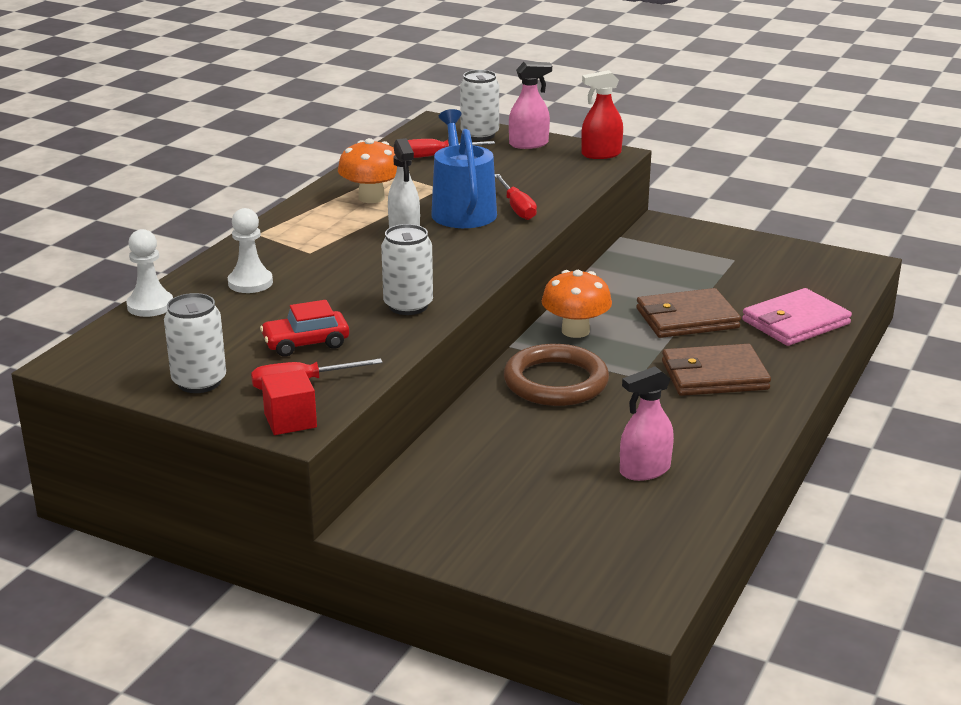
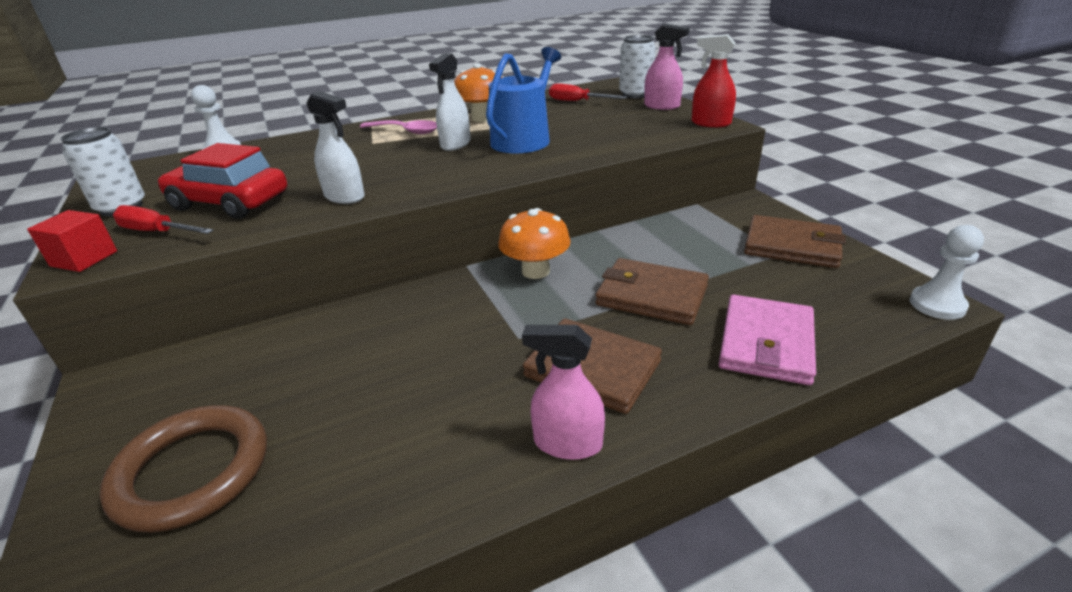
camera: 40 degrees right, 5 degrees up
white pawn [228,208,273,293] -> white pawn moved to [910,225,984,320]
red car [260,300,349,357] -> red car [158,143,287,219], size x1.56
white can [381,224,433,315] -> white spray bottle [306,91,365,204]
red screwdriver [495,174,537,220] -> none
brown ring [504,344,609,406] -> brown ring moved to [100,405,267,533]
pink spray bottle [620,366,674,481] -> pink spray bottle moved to [522,325,605,460]
pink wallet [742,288,852,346] -> pink wallet turned 75 degrees counterclockwise [719,295,816,385]
none -> pink spoon [360,120,437,134]
none -> brown wallet [744,215,846,268]

